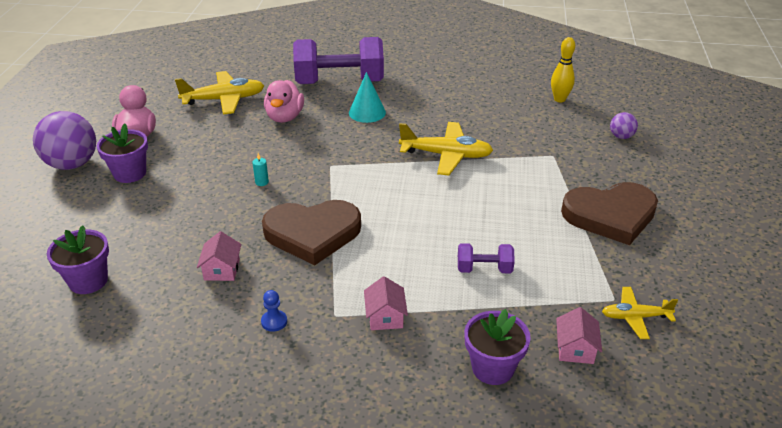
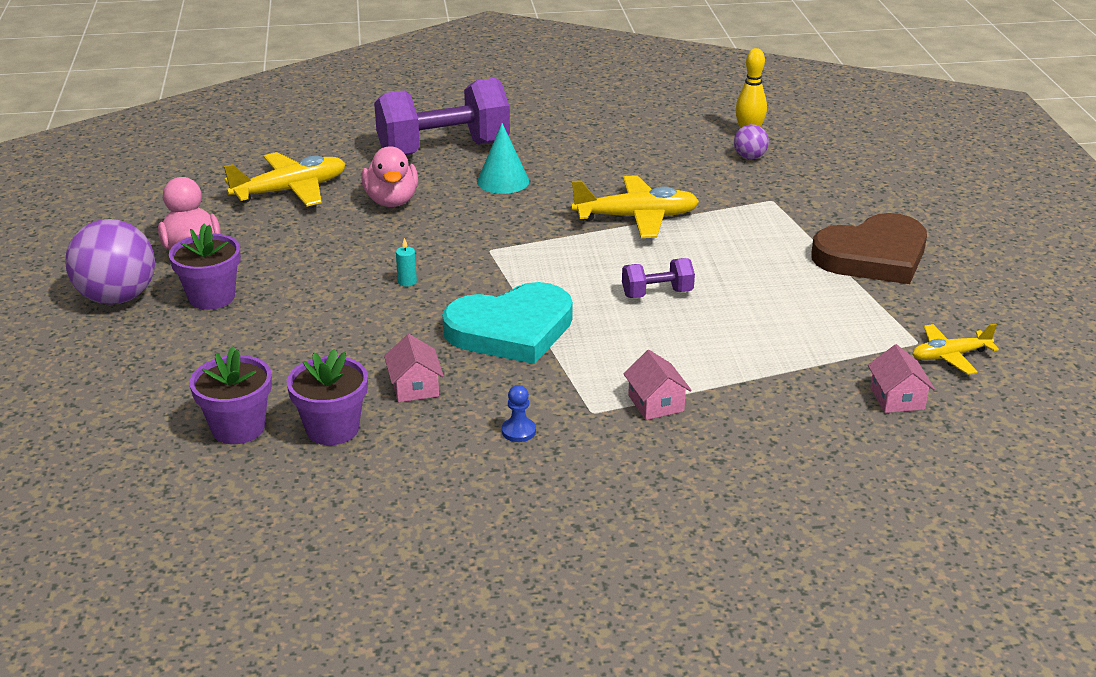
camera: 15 degrees left, 5 degrees down
brown heart [262,200,361,266] -> turquoise heart [442,282,573,364]
purple dumbbell [458,243,515,273] -> purple dumbbell moved to [622,258,695,298]
purple flower pot [464,309,531,385] -> purple flower pot moved to [286,349,368,445]
purple ball [610,112,638,139] -> purple ball moved to [734,124,769,159]

